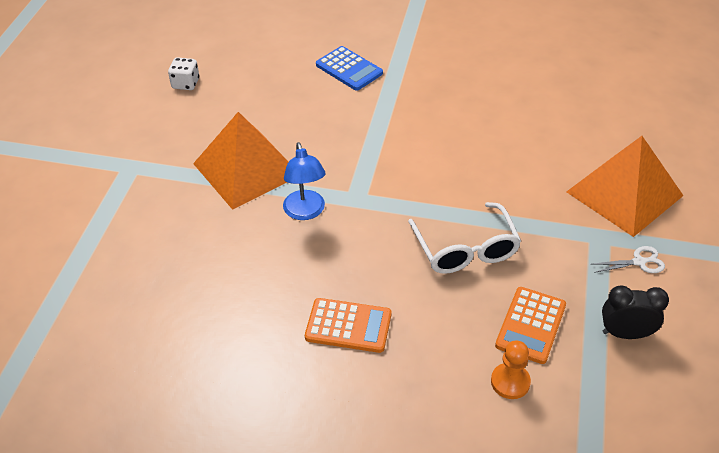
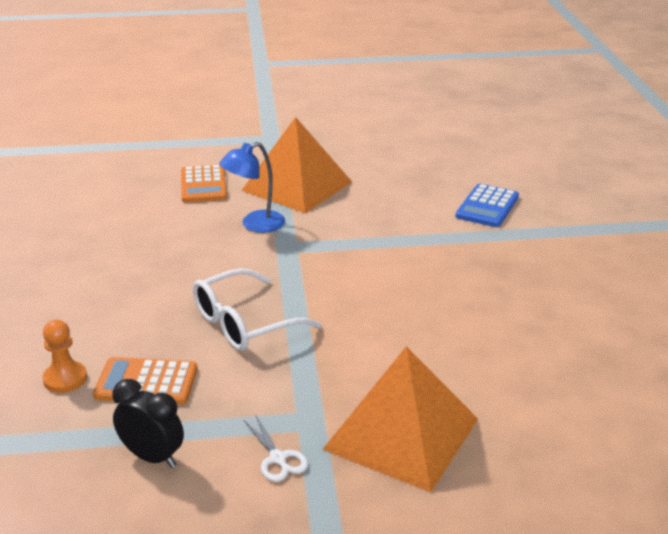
camera: 70 degrees right, 15 degrees down
white dice [168,57,199,90] -> none
orange calculator [305,298,392,353] -> orange calculator moved to [181,164,227,203]
black clock [602,286,669,339] -> black clock turned 45 degrees counterclockwise [112,379,184,468]

